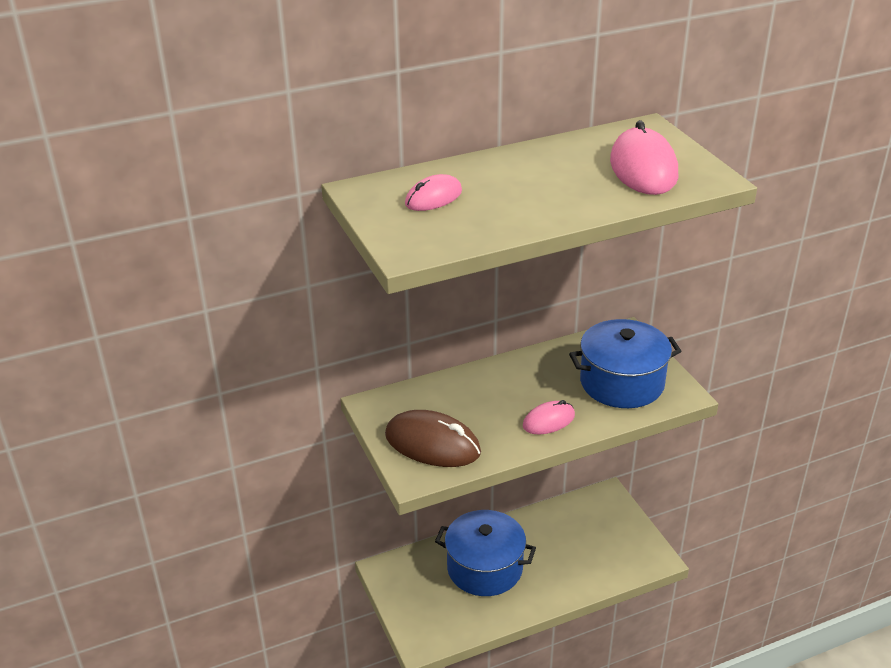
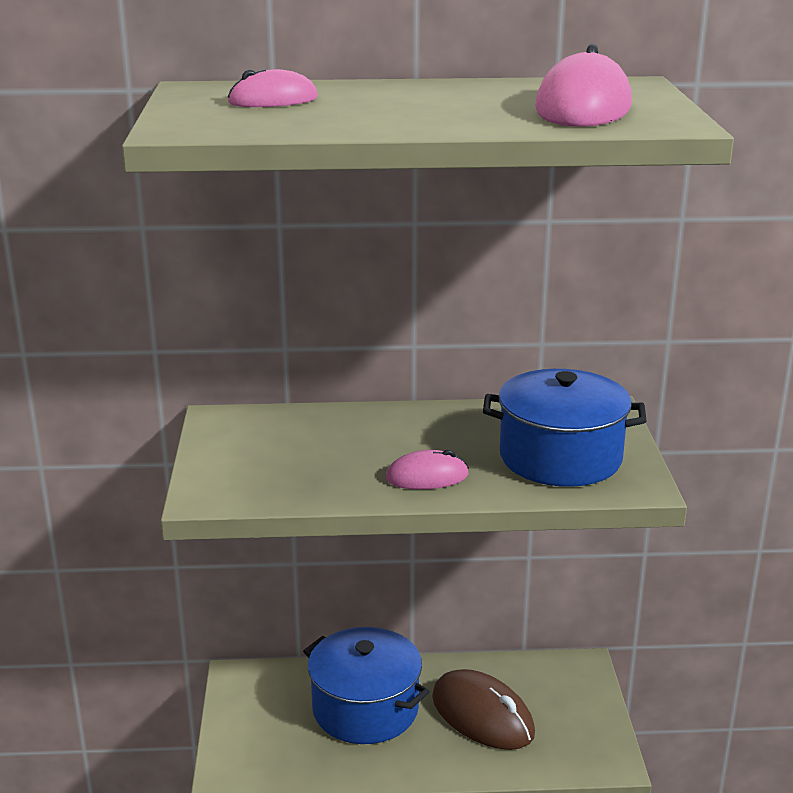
camera: 20 degrees right, 10 degrees down
brown mouse [385,410,481,467] -> brown mouse moved to [432,669,535,750]

